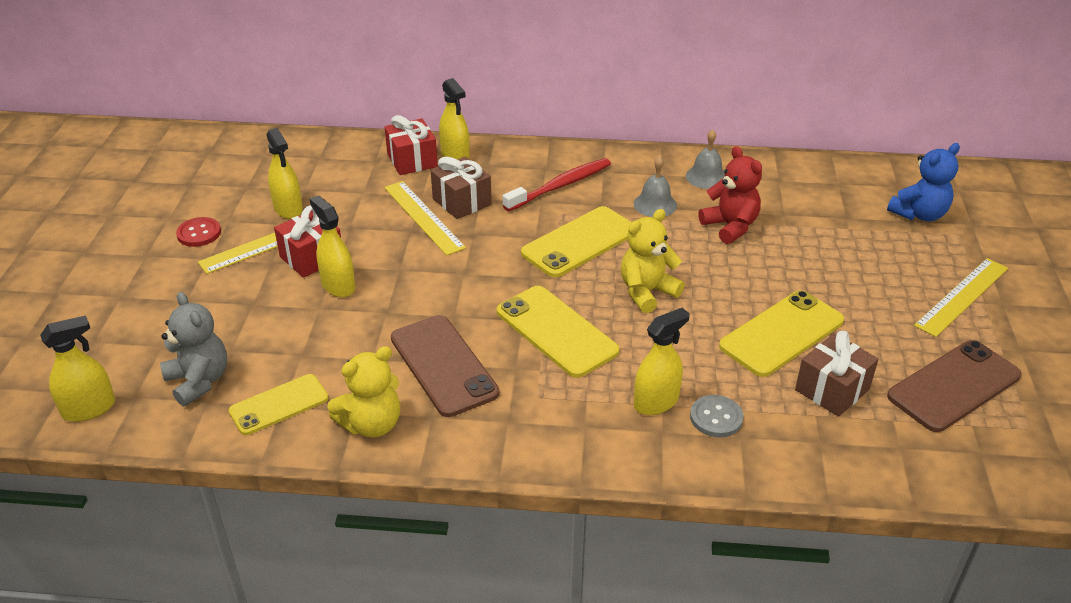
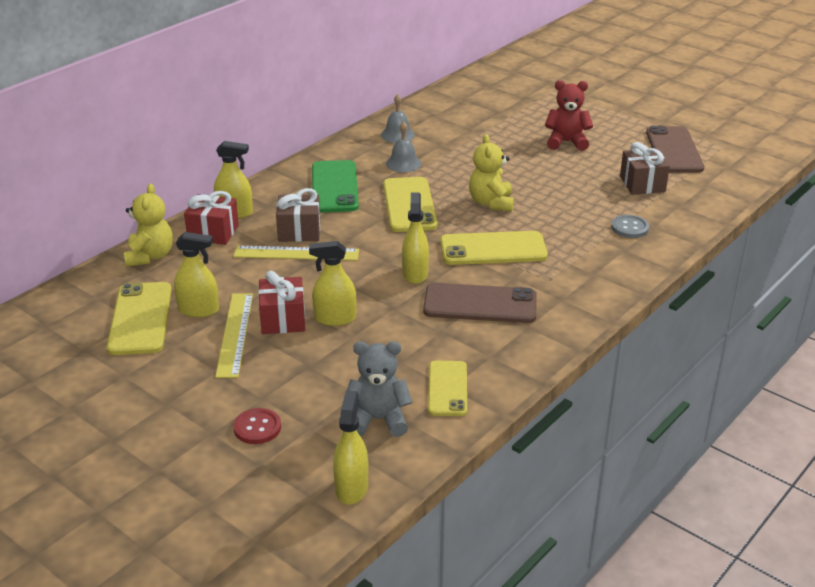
camera: 55 degrees left, 5 degrees down
red button [176,217,221,247] -> red button moved to [233,408,281,444]
yellow teddy bear [327,346,400,438] -> yellow teddy bear moved to [124,184,173,267]
red toothbrush [503,158,611,211] -> green phone [312,160,359,213]
yellow spray bottle [634,308,690,415] -> yellow spray bottle moved to [402,192,429,284]
red teddy bear [699,146,762,244] -> red teddy bear moved to [545,80,593,151]
yellow phone [719,290,844,377] -> yellow phone moved to [107,282,172,355]
blue teddy bear [887,143,960,221] -> none
yellow ruler [914,258,1008,337] -> none

